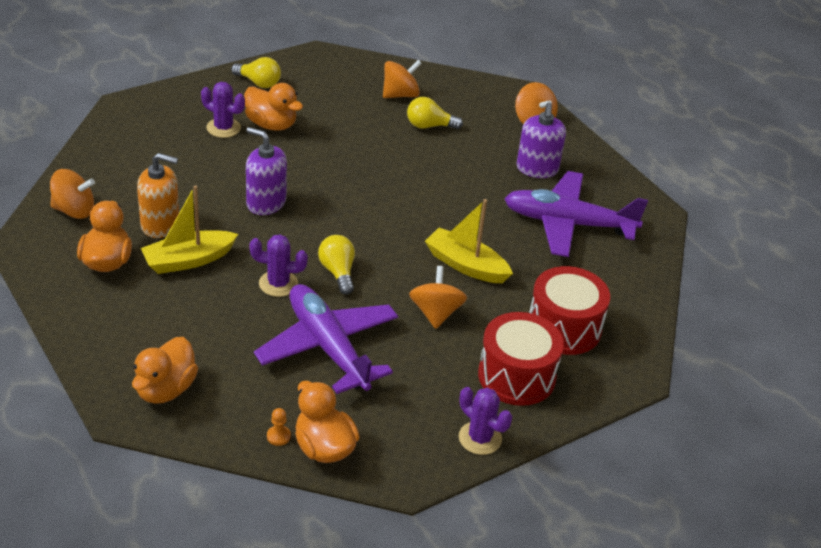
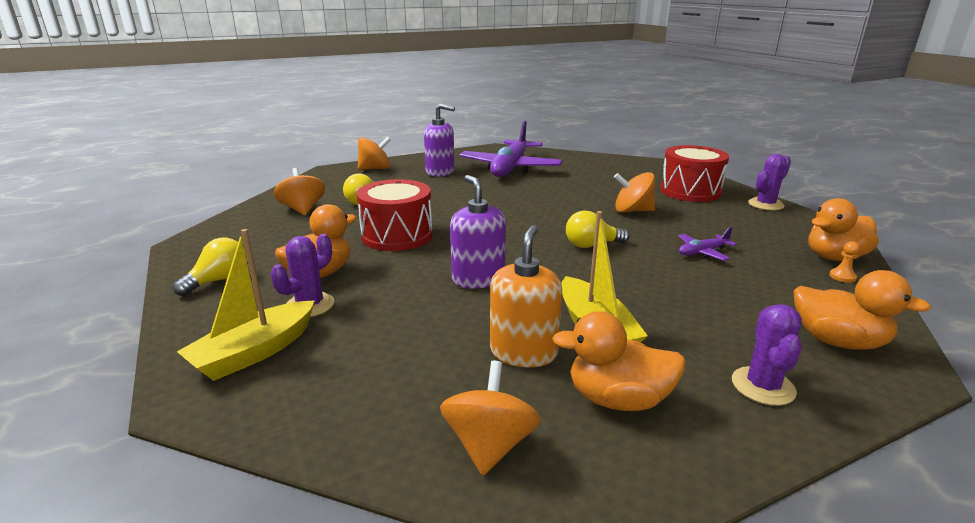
camera: 80 degrees left, 15 degrees down
purple soap dispenser [246,127,287,215] -> purple soap dispenser turned 120 degrees clockwise [450,175,506,289]
purple cactus [249,234,308,297] -> purple cactus moved to [732,304,802,406]
purple plane [254,284,398,394] -> purple plane [679,227,737,261], size x0.42
yellow boat [425,199,513,283] -> yellow boat moved to [177,229,315,381]
red drum [529,266,610,355] -> red drum moved to [356,179,433,251]

